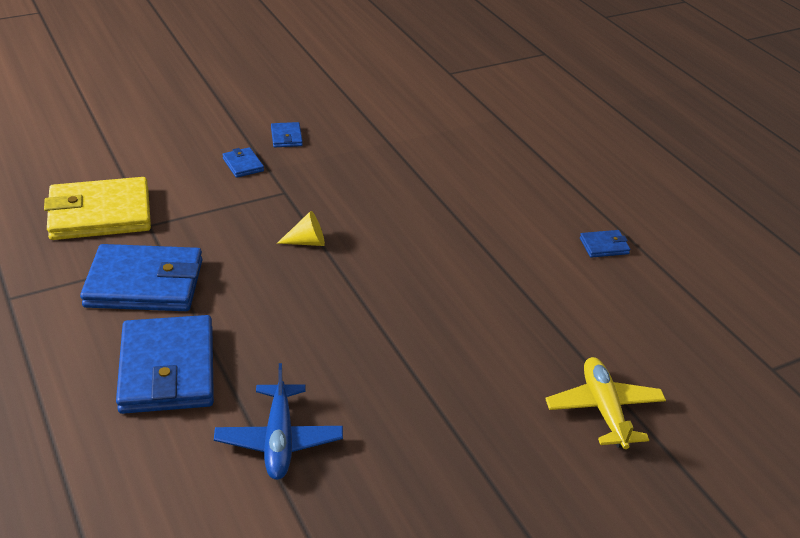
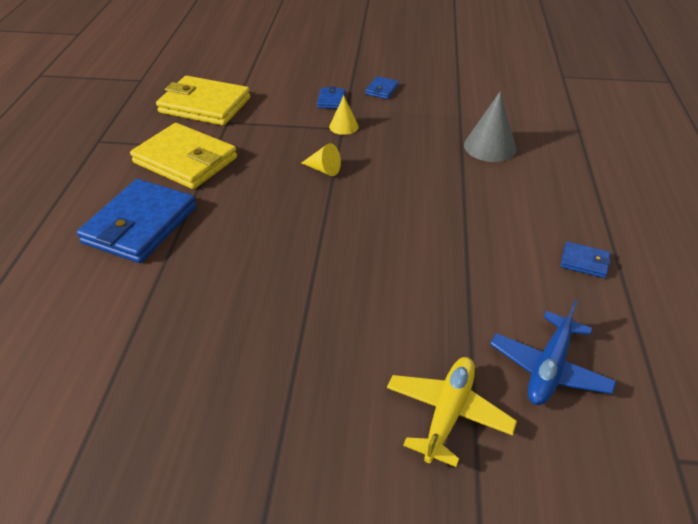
camera: 35 degrees right, 5 degrees up
blue wallet [80,244,202,311] -> yellow wallet [130,123,237,189]
blue plane [214,363,343,480] -> blue plane moved to [490,300,616,405]
none -> yellow cone [329,96,359,135]
none -> grey cone [464,91,516,162]

